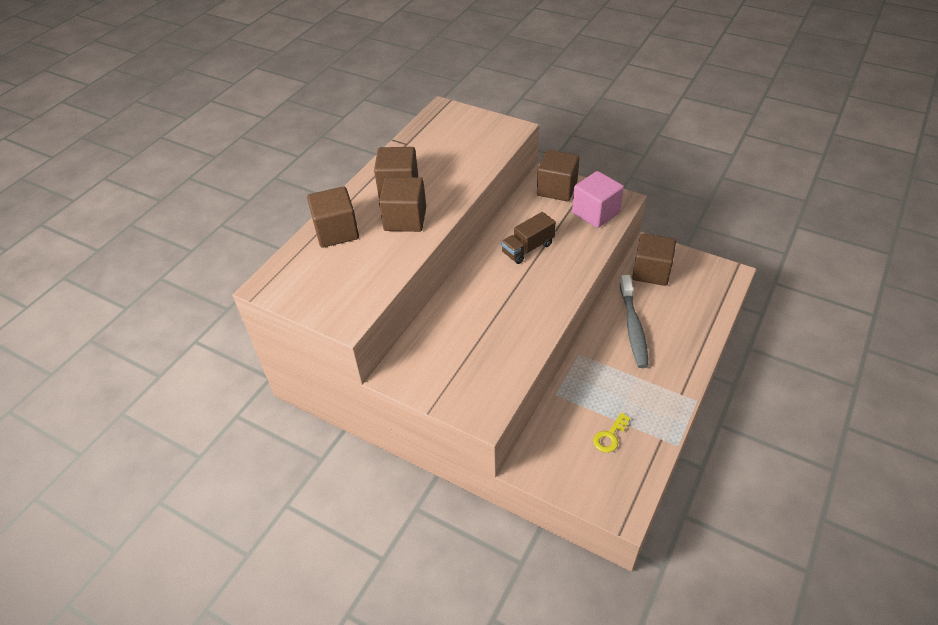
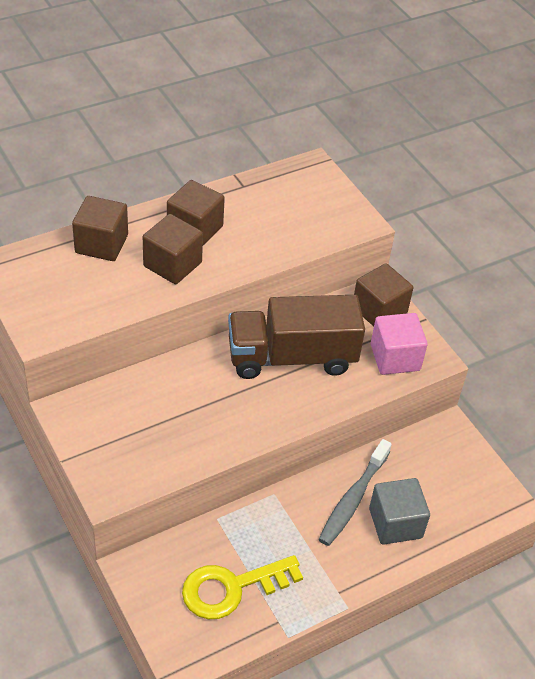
camera: 25 degrees right, 0 degrees up
brown truck [501,212,556,264] -> brown truck [228,295,365,379], size x2.00
yellow key [593,412,630,453] -> yellow key [182,555,303,619], size x2.11
brown cube [632,233,676,286] -> none
none -> grey cube [369,478,430,545]

